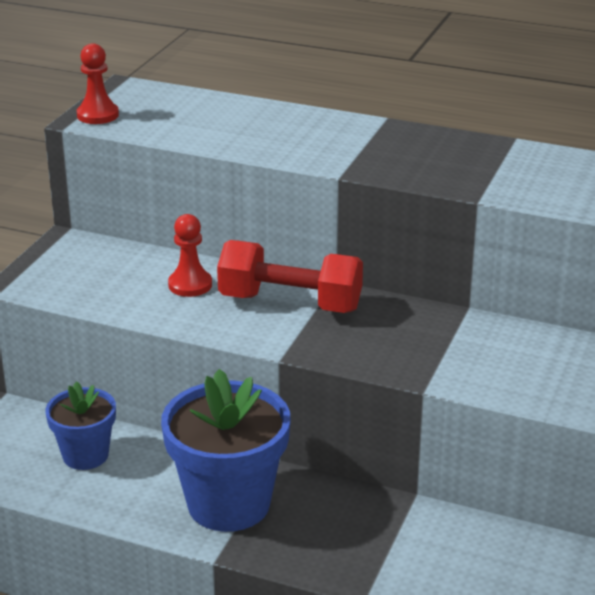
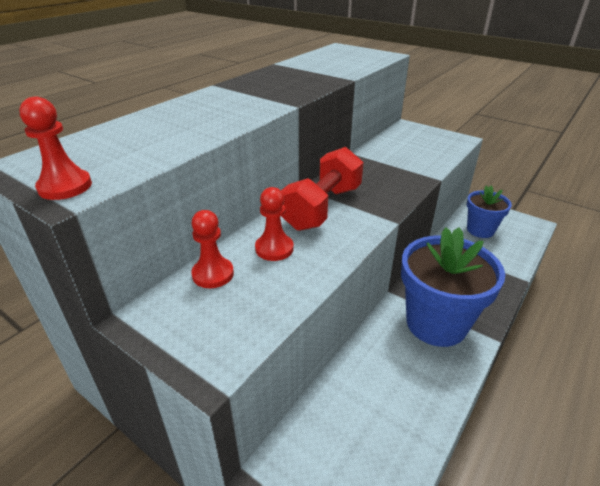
camera: 75 degrees left, 5 degrees up
blue flower pot [45,381,116,470] -> blue flower pot moved to [467,186,512,238]
none -> red pawn [191,210,234,288]

